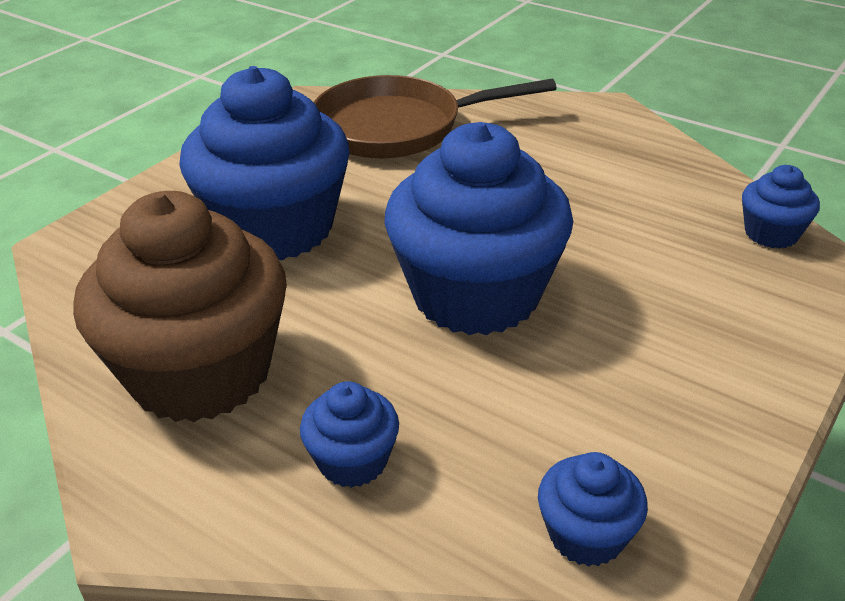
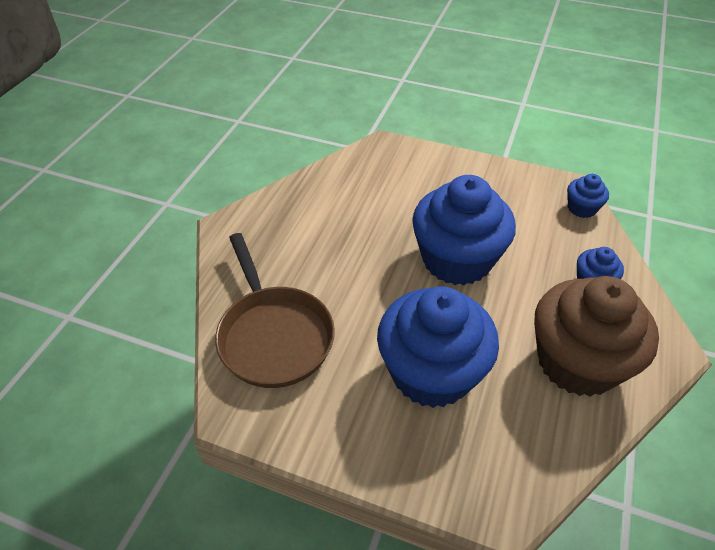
camera: 105 degrees left, 10 degrees up
blue cupcake [742,165,820,249] -> none

